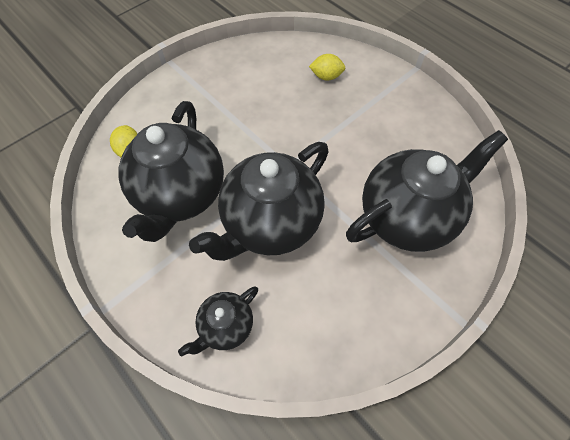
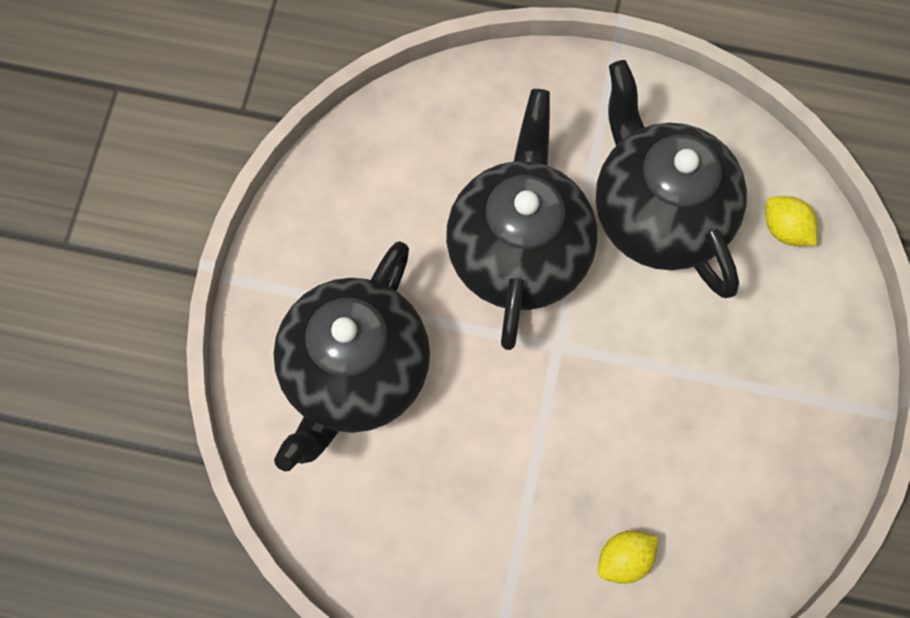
camera: 145 degrees right, 10 degrees up
black teapot [178,286,258,356] -> none

